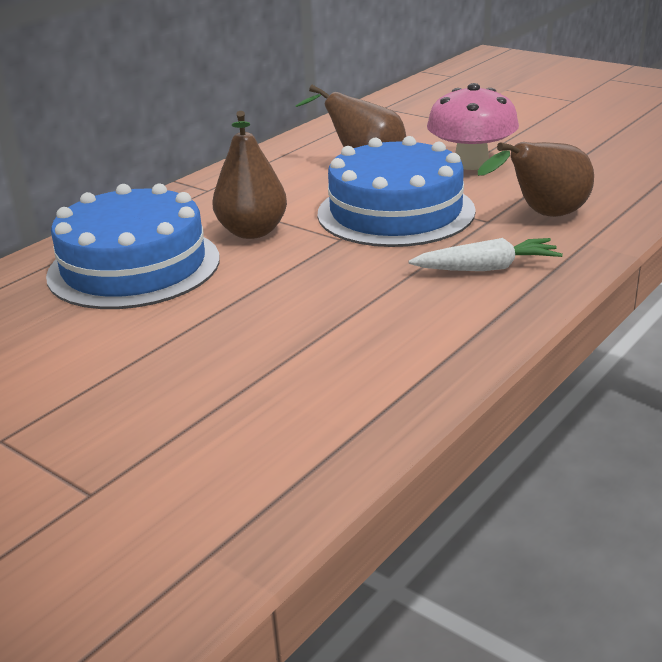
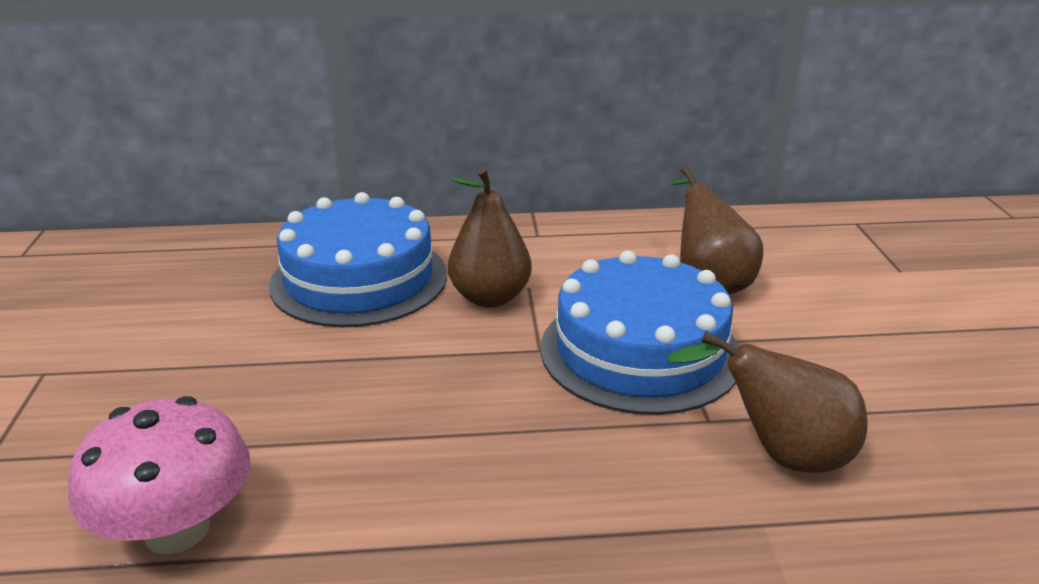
camera: 45 degrees right, 0 degrees up
white carrot [408,238,563,271] -> none
pink mushroom [427,83,519,170] -> pink mushroom moved to [68,396,250,554]

